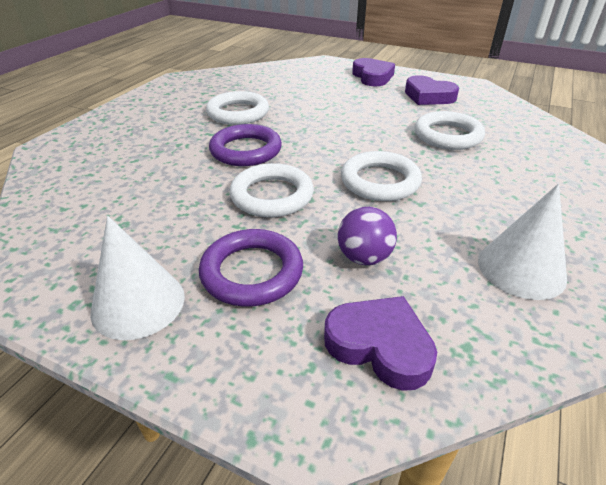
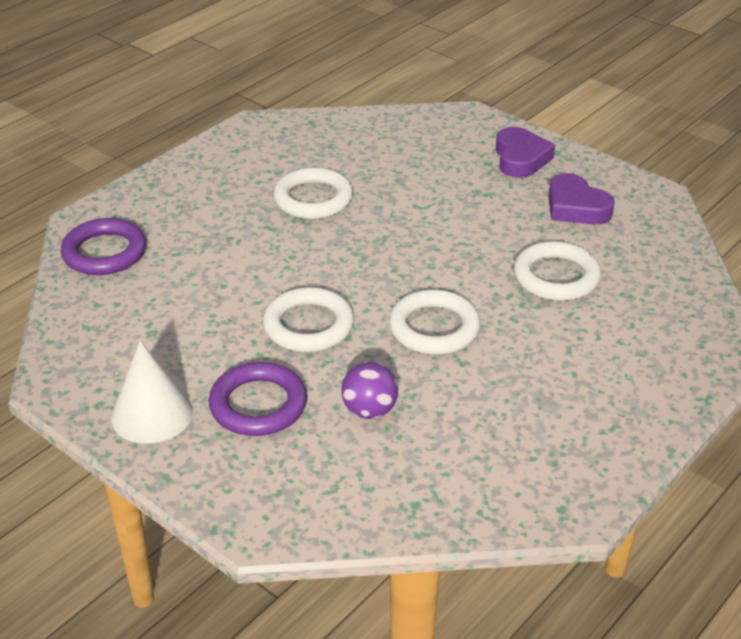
camera: 15 degrees right, 0 degrees up
purple ring [209,124,282,166] -> purple ring moved to [61,218,146,275]
purple heart [324,296,437,391] -> none
white cone [478,184,567,300] -> none

